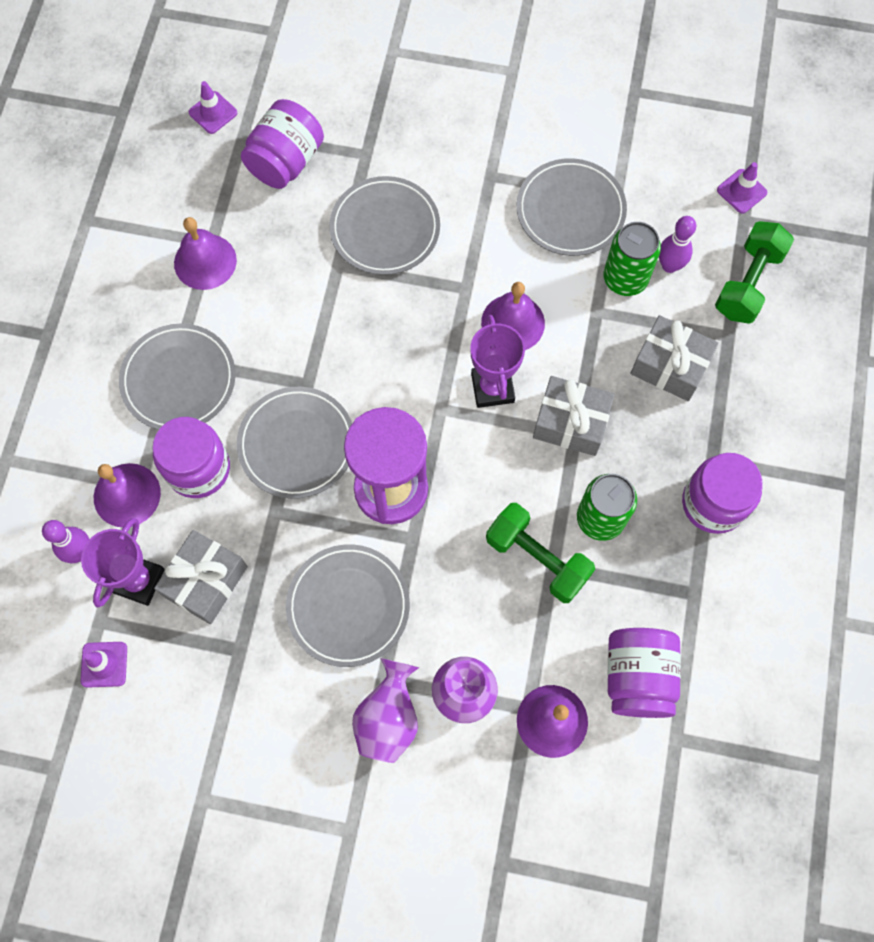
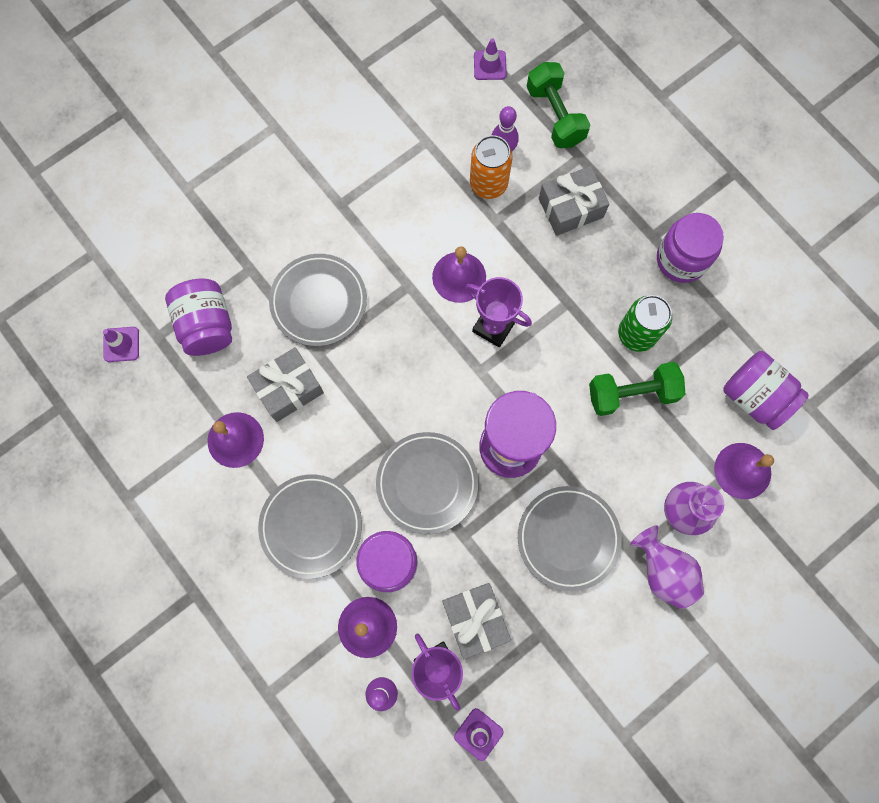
camera: 50 degrees left, 5 degrees up
grey plate [517,158,627,256] -> none
grey gift [533,376,615,456] -> grey gift moved to [247,347,324,422]
green can [603,222,661,296] -> orange can [470,135,513,199]

